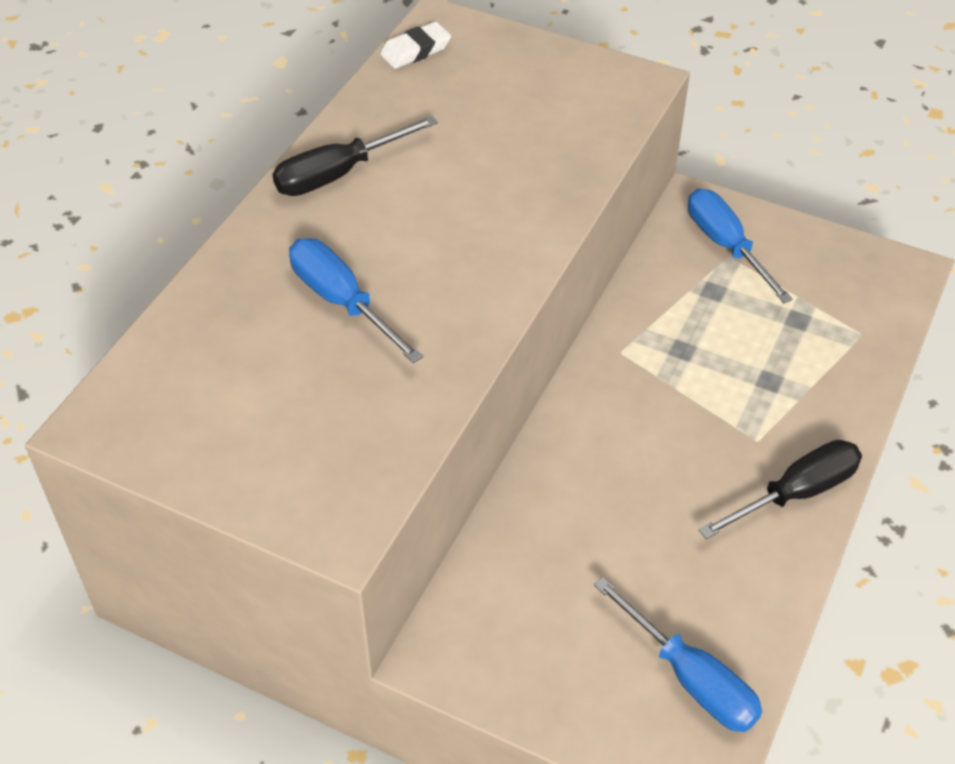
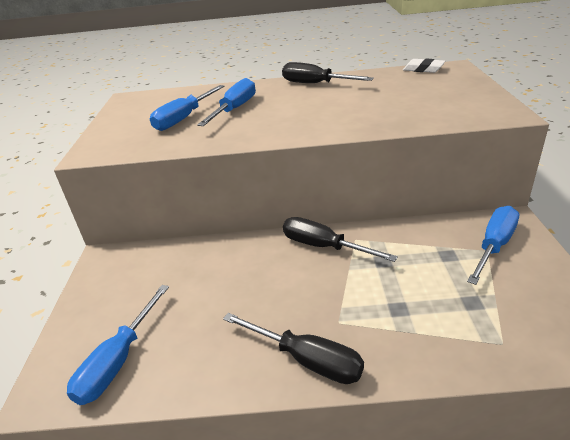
camera: 65 degrees right, 15 degrees down
none -> blue screwdriver [150,85,225,131]
none -> black screwdriver [283,217,398,262]

